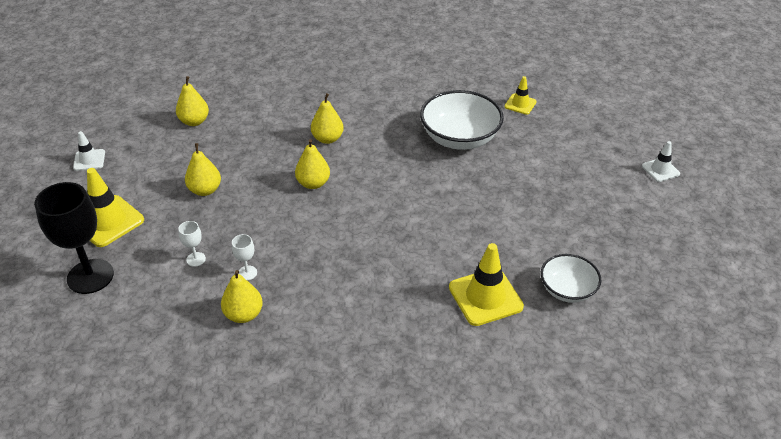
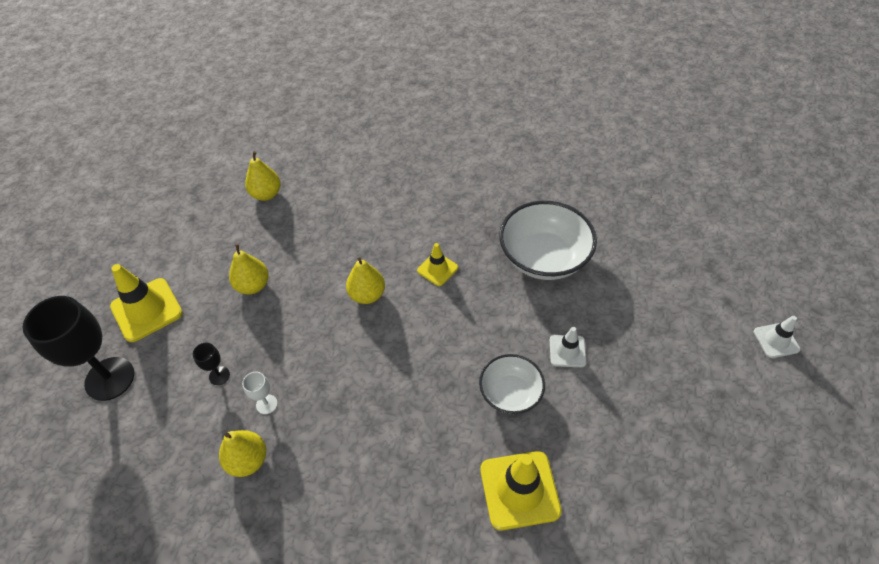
camera: 15 degrees right, 10 degrees up
white traffic cone [73,131,105,171] -> white traffic cone moved to [550,327,586,367]
white goblet [178,221,206,267] -> black goblet [193,343,230,385]
yellow pear [311,93,344,144] -> none
yellow traffic cone [504,76,537,115] -> yellow traffic cone moved to [417,243,458,286]
white bowl [541,254,601,303] -> white bowl moved to [479,354,545,414]

